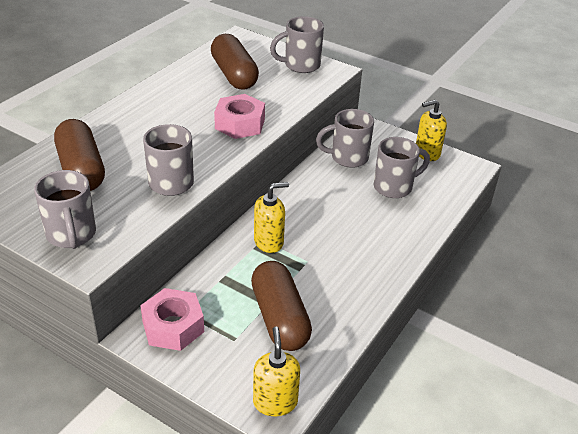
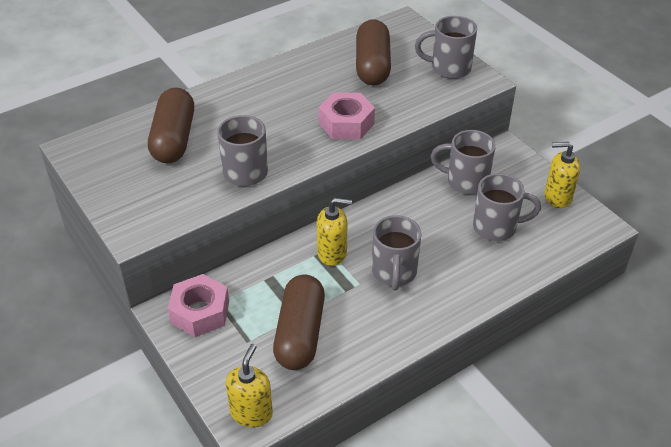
camera: 25 degrees right, 5 degrees up
grey mug [34,170,96,249] -> grey mug moved to [372,215,422,291]

